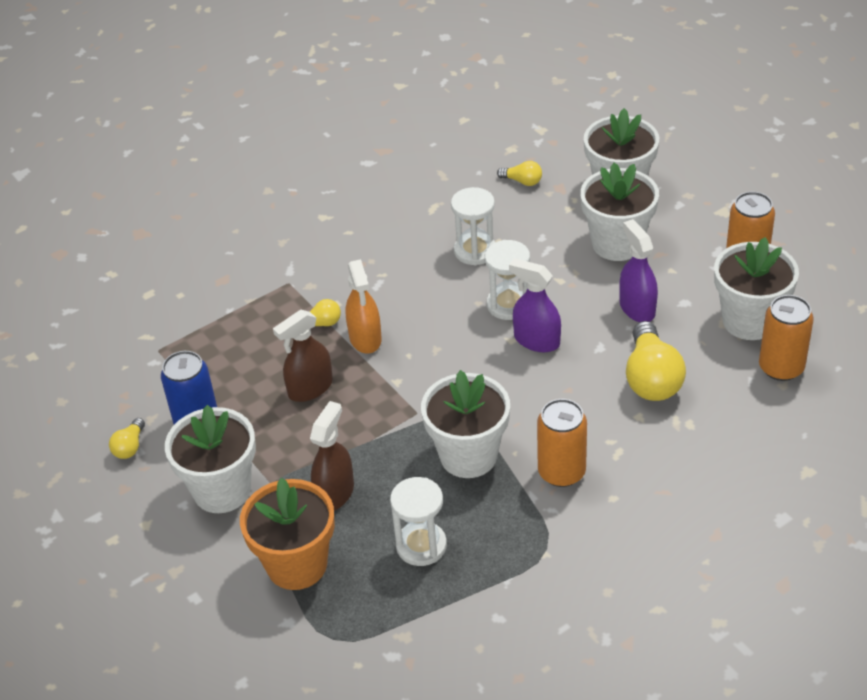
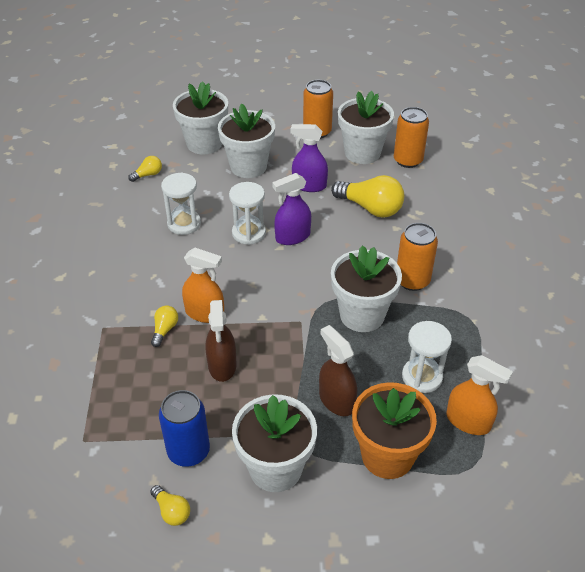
camera: 60 degrees left, 0 degrees up
none -> orange spray bottle [446,355,513,435]

